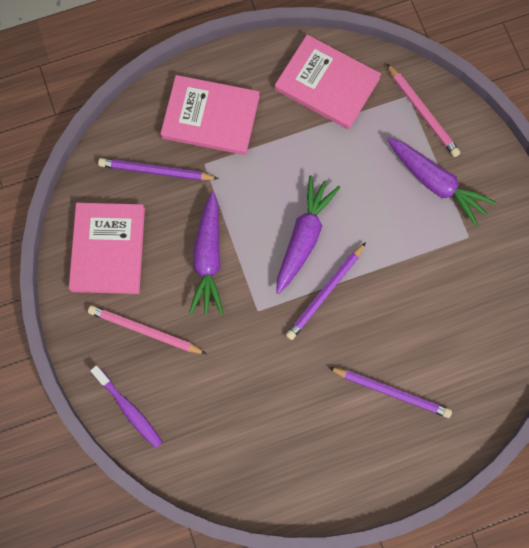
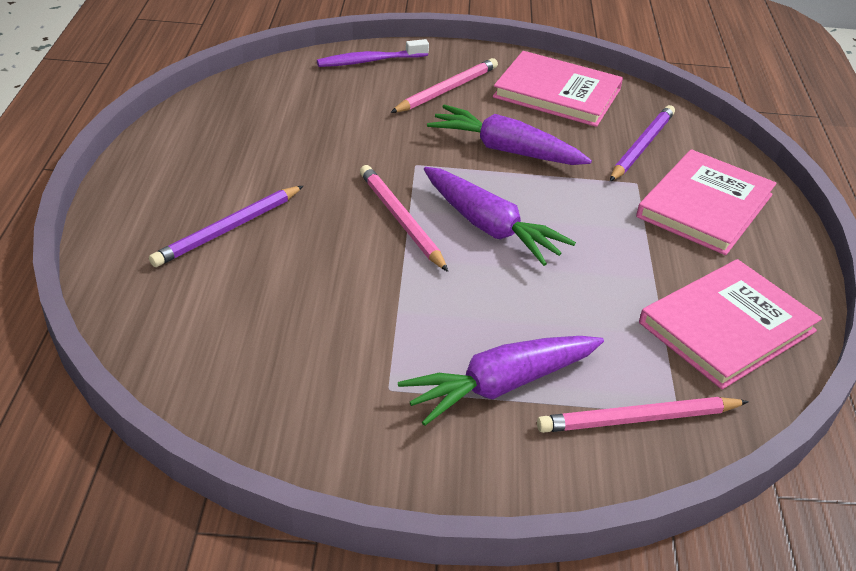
camera: 110 degrees right, 35 degrees down
purple pencil [286,242,366,340] -> pink pencil [360,165,448,272]

